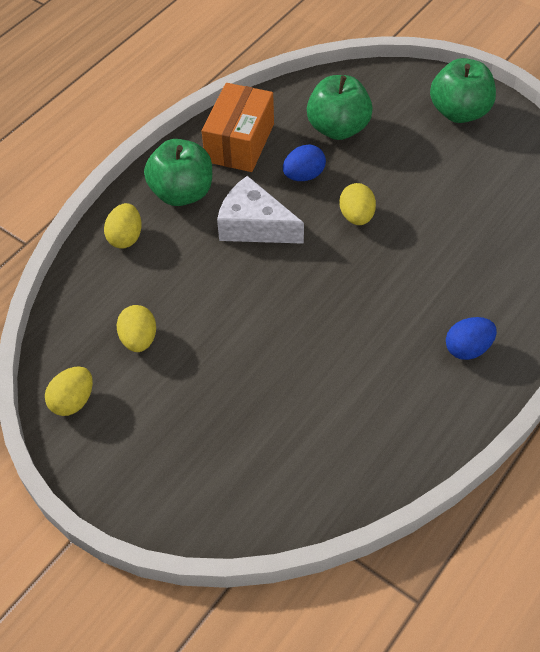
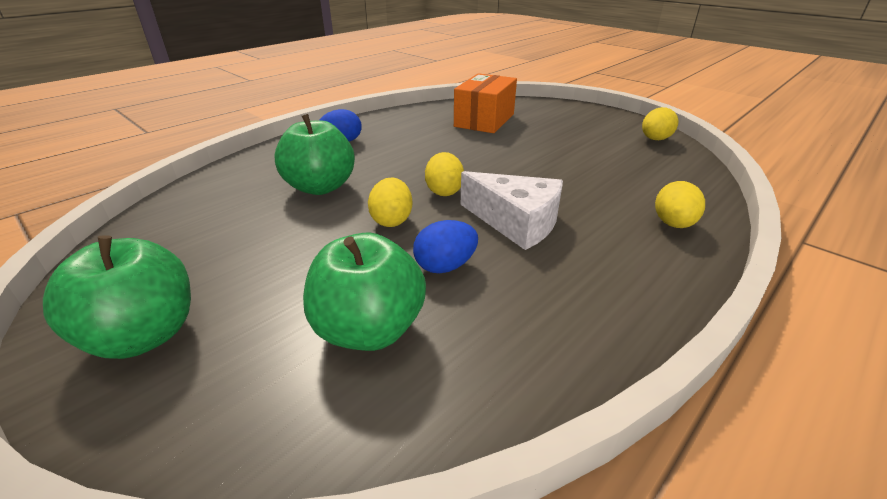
camera: 175 degrees left, 20 degrees down
yellow egg [117,305,156,352] -> yellow egg moved to [425,152,464,196]
green apple [144,139,212,206] -> green apple moved to [274,114,355,195]
orange box [202,83,274,172] -> orange box moved to [454,73,517,133]

